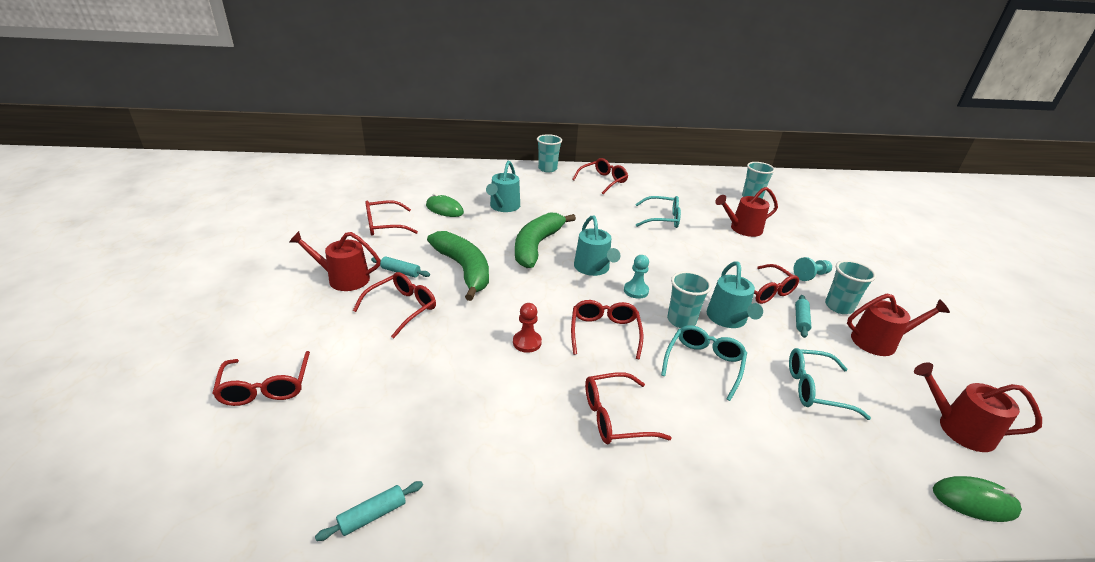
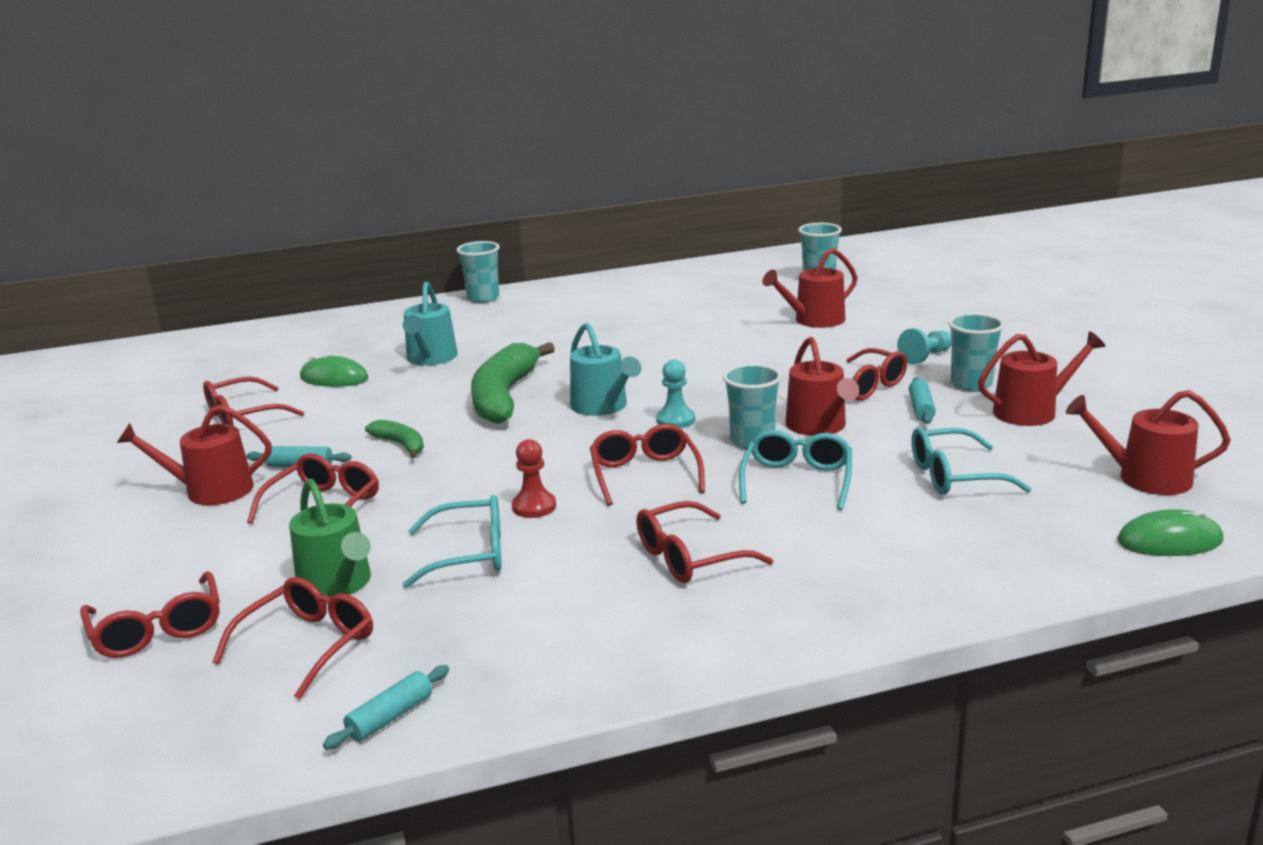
camera: 10 degrees left, 10 degrees down
green banana [427,231,489,301] -> green banana [365,420,424,458], size x0.49
red glasses [572,158,628,194] -> red glasses moved to [213,577,373,699]
turquoise glasses [635,196,681,228] -> turquoise glasses moved to [402,495,502,588]
turquoise watering can [707,261,763,328] -> red watering can [786,337,859,436]
none -> green watering can [289,478,371,598]

